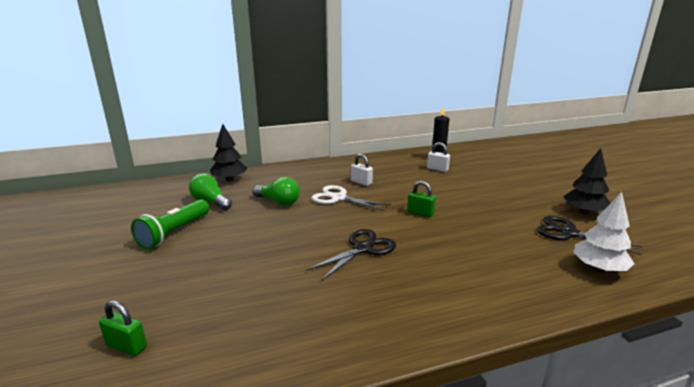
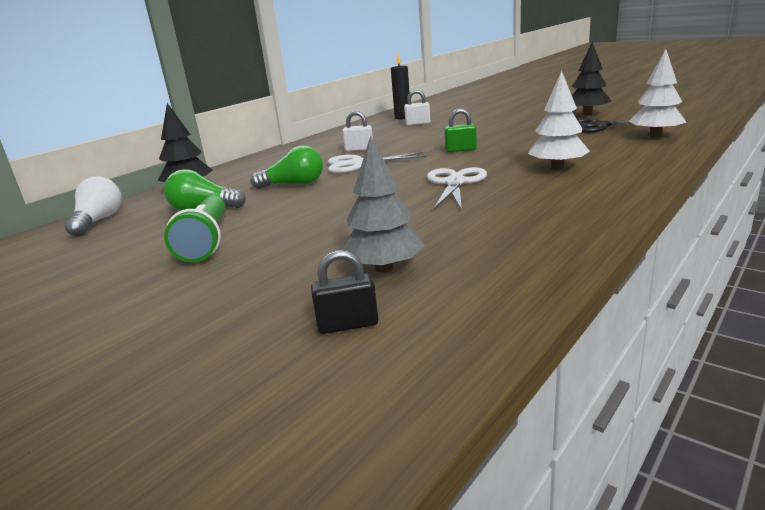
camera: 30 degrees left, 0 degrees up
green padlock [99,300,147,356] -> black padlock [311,250,379,334]
black scissors [307,229,396,281] -> white scissors [427,167,487,210]
none -> white light bulb [65,176,121,237]
none -> grey tree [341,136,425,273]
none -> white tree [528,71,590,170]

